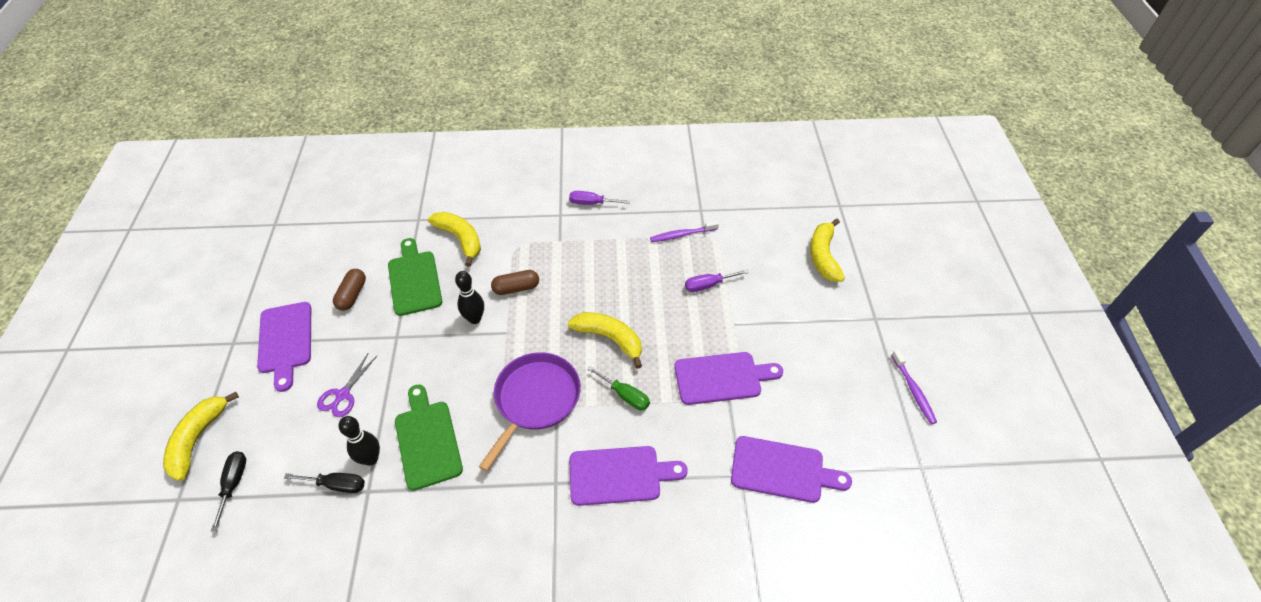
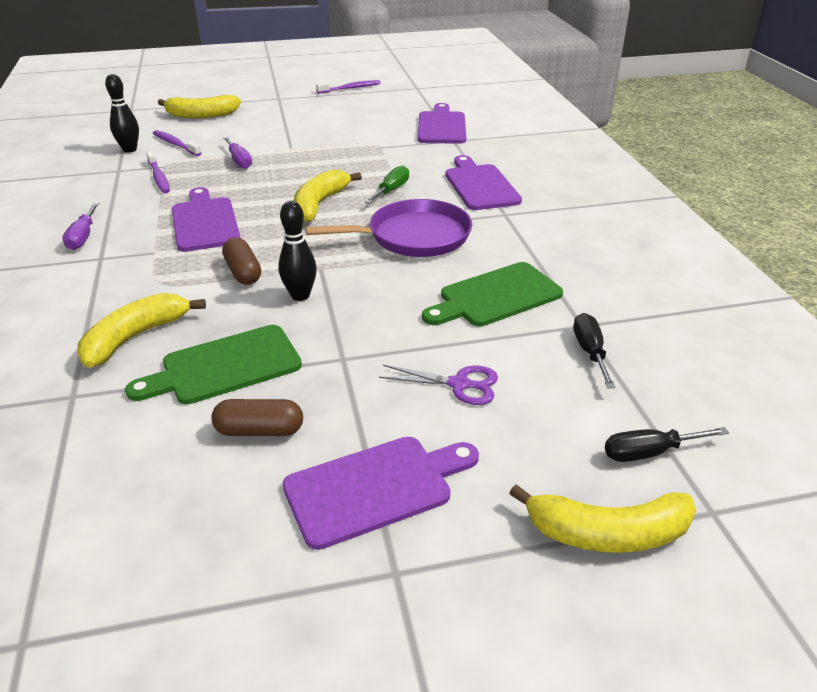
camera: 100 degrees left, 15 degrees down
black bowling pin [339,416,380,466] -> black bowling pin moved to [105,74,139,153]
purple pan [479,352,581,471] -> purple pan turned 150 degrees clockwise [305,199,472,257]
purple cutting board [674,352,783,405] -> purple cutting board moved to [172,187,240,252]
none -> purple toothbrush [153,130,201,156]

